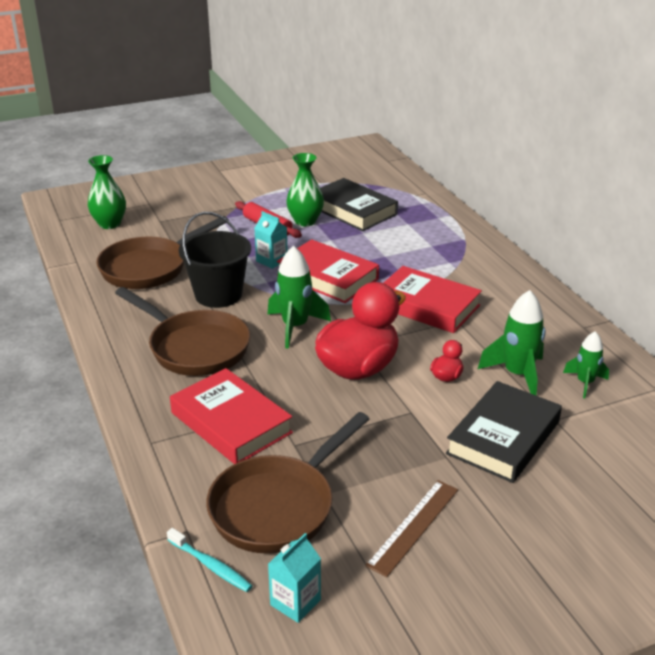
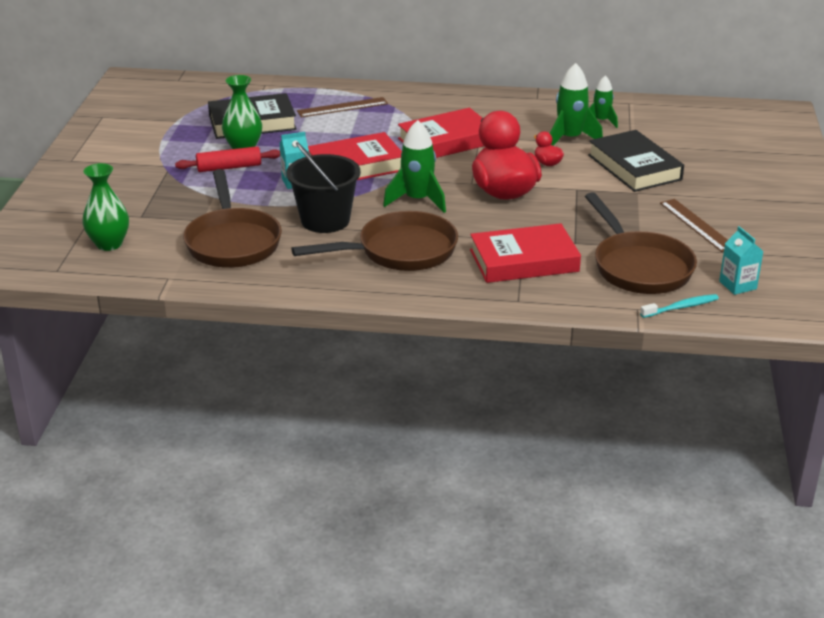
camera: 60 degrees left, 0 degrees up
none -> brown ruler [297,97,388,118]

